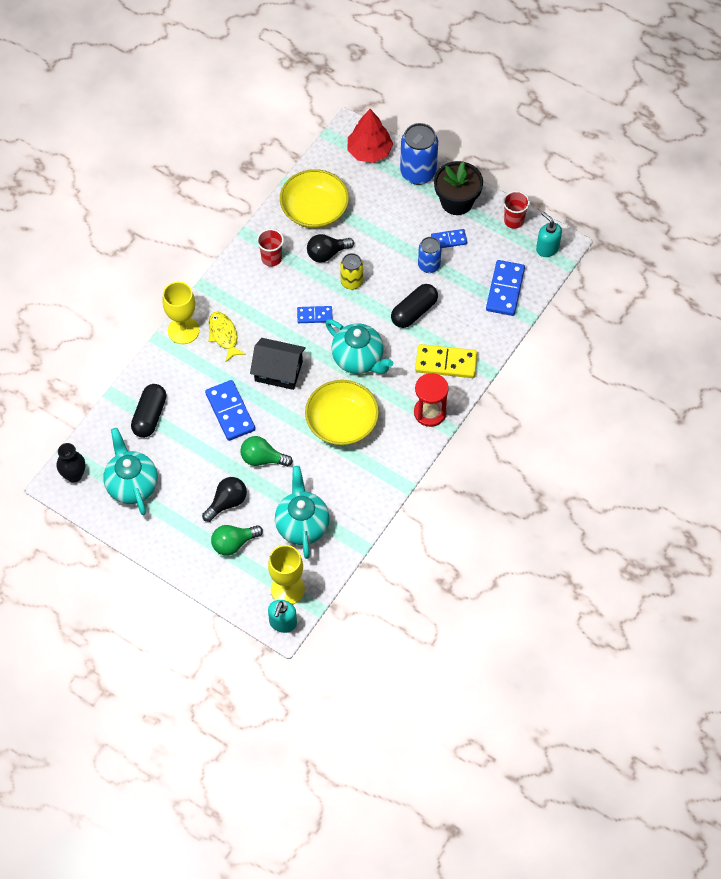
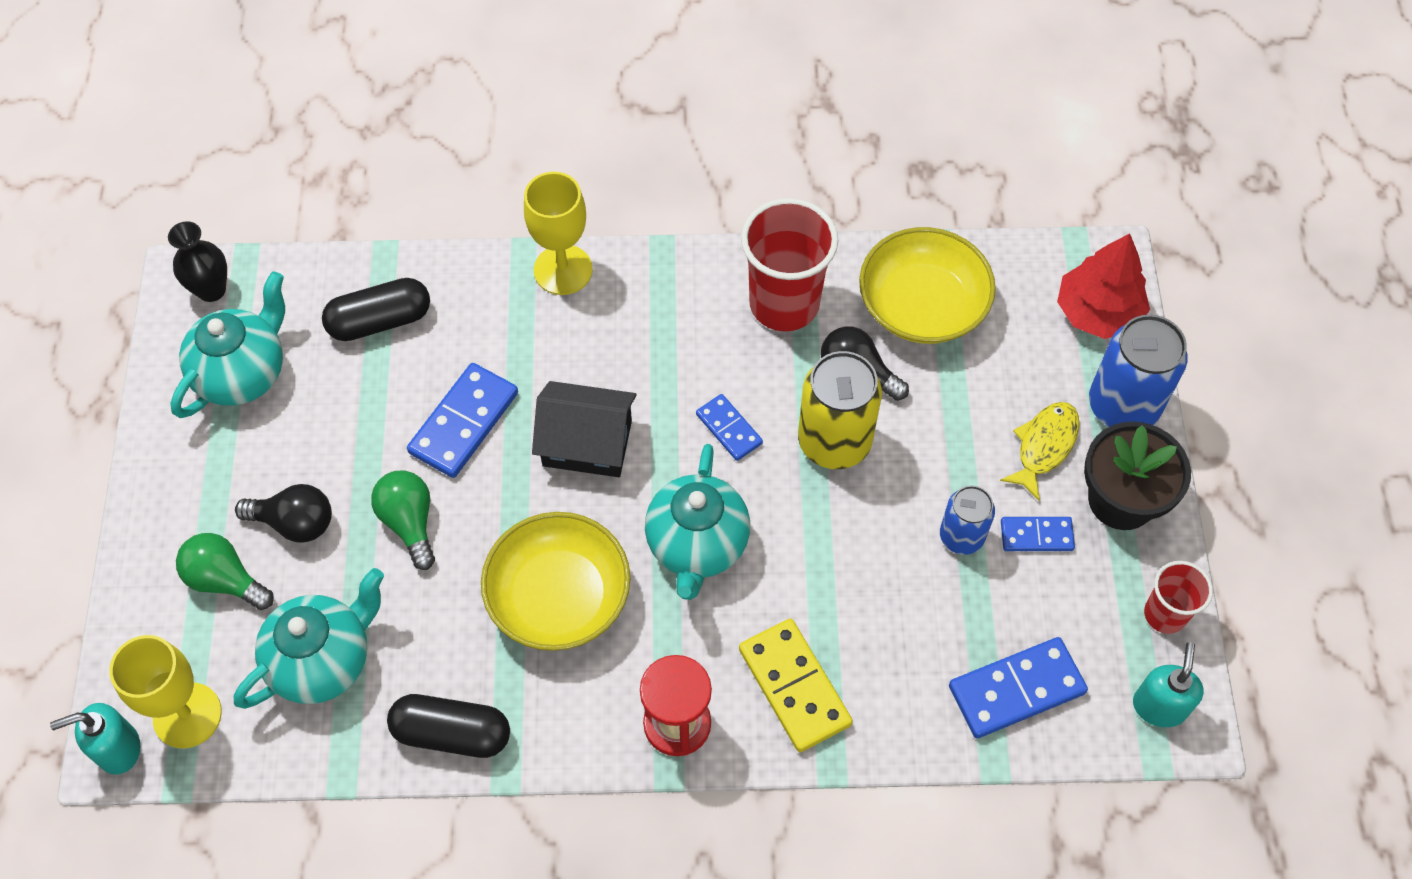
camera: 55 degrees right, 0 degrees up
yellow fish [208,312,246,362] -> yellow fish moved to [1000,402,1079,501]
black house [250,338,306,390] -> black house turned 60 degrees counterclockwise [532,381,636,477]
red cup [257,229,284,267] -> red cup [741,198,838,331], size x1.80
yellow can [340,253,363,290] -> yellow can [798,351,882,469], size x1.66
black capsule [391,284,438,328] -> black capsule moved to [387,694,510,758]
blue domino [431,229,467,248] -> blue domino turned 45 degrees counterclockwise [1001,517,1075,551]

